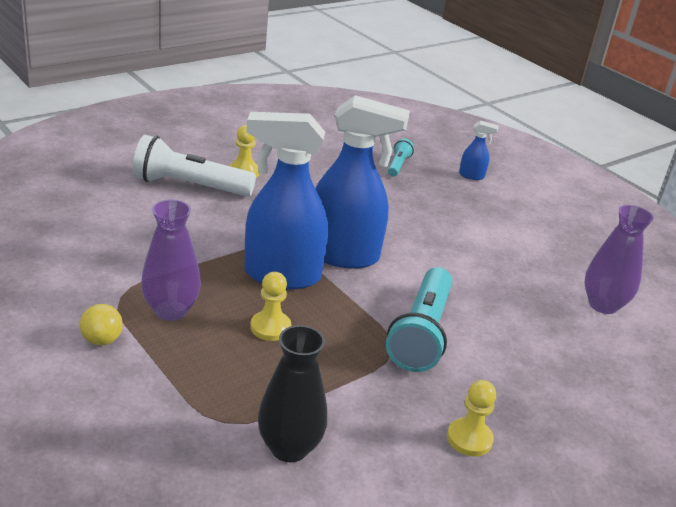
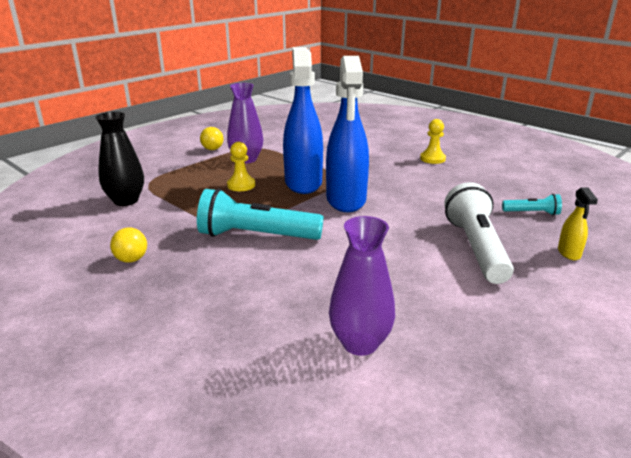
camera: 85 degrees right, 5 degrees down
white flashlight [132,135,256,197] -> white flashlight moved to [444,182,514,284]
yellow pawn [447,380,496,456] -> yellow ball [110,227,147,263]
blue spray bottle [459,120,498,180] -> yellow spray bottle [558,187,598,260]

